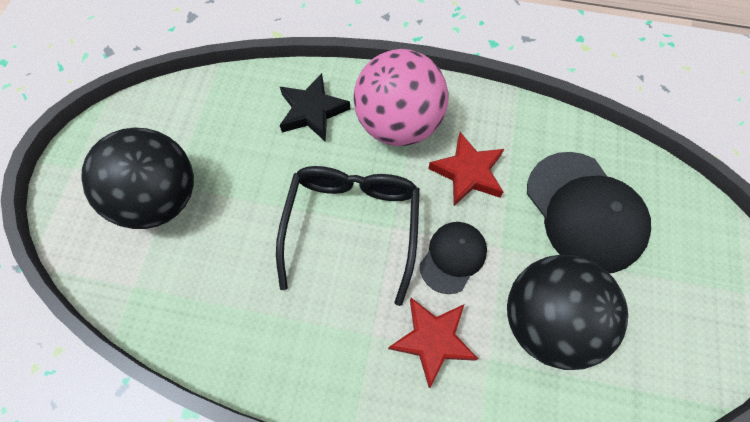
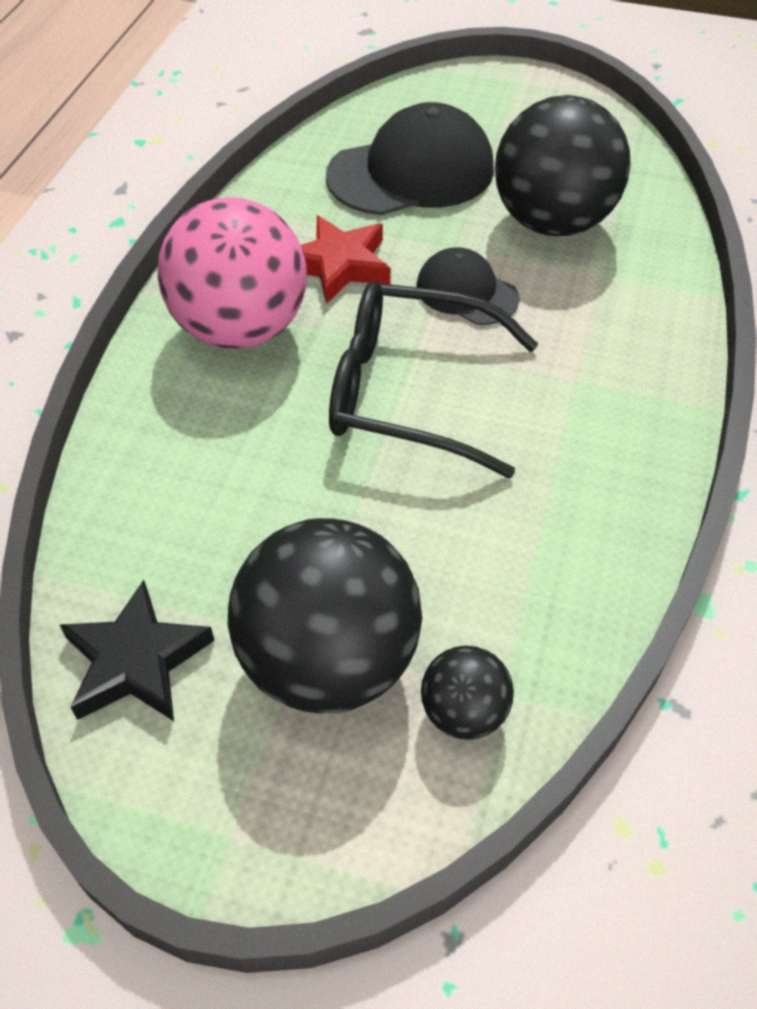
camera: 85 degrees left, 15 degrees down
black star [280,73,350,142] -> black star moved to [60,580,215,721]
red star [388,298,478,388] -> none
none -> black ball [421,645,514,740]

